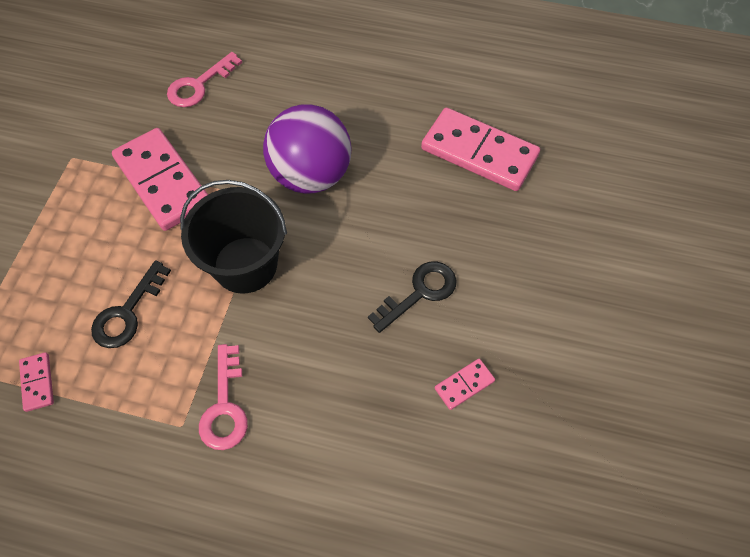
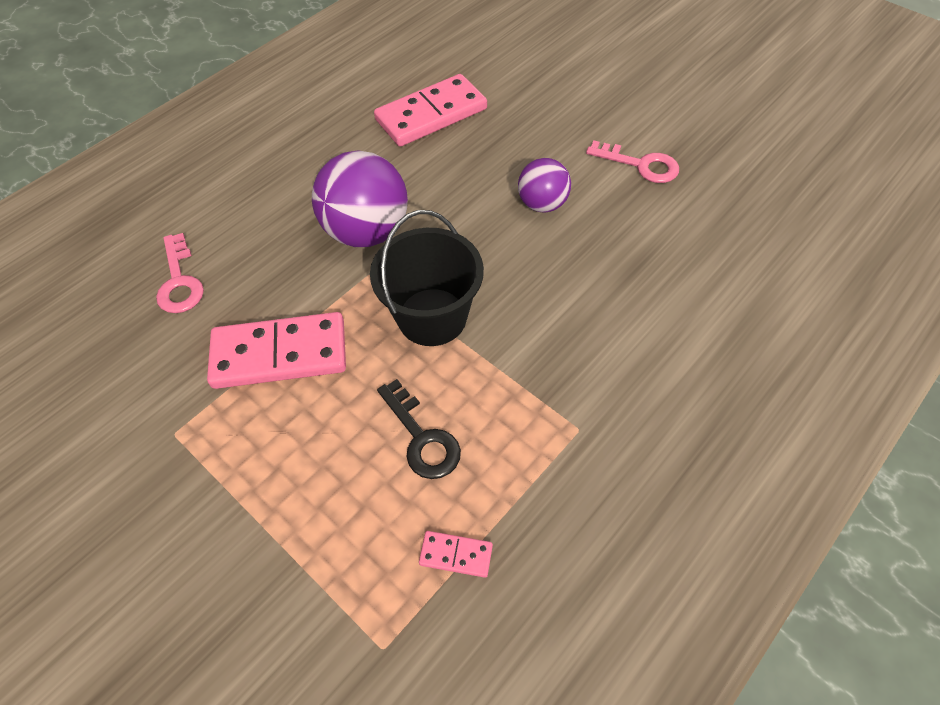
camera: 60 degrees left, 5 degrees down
pink key [199,344,248,450] -> pink key moved to [586,141,679,183]
black key [368,261,457,333] -> purple ball [518,158,571,213]
pink domino [435,359,495,410] -> none

